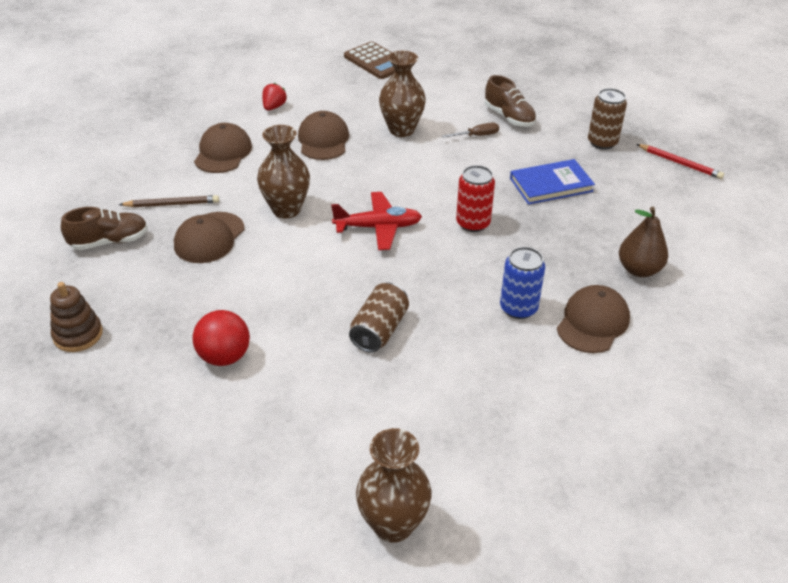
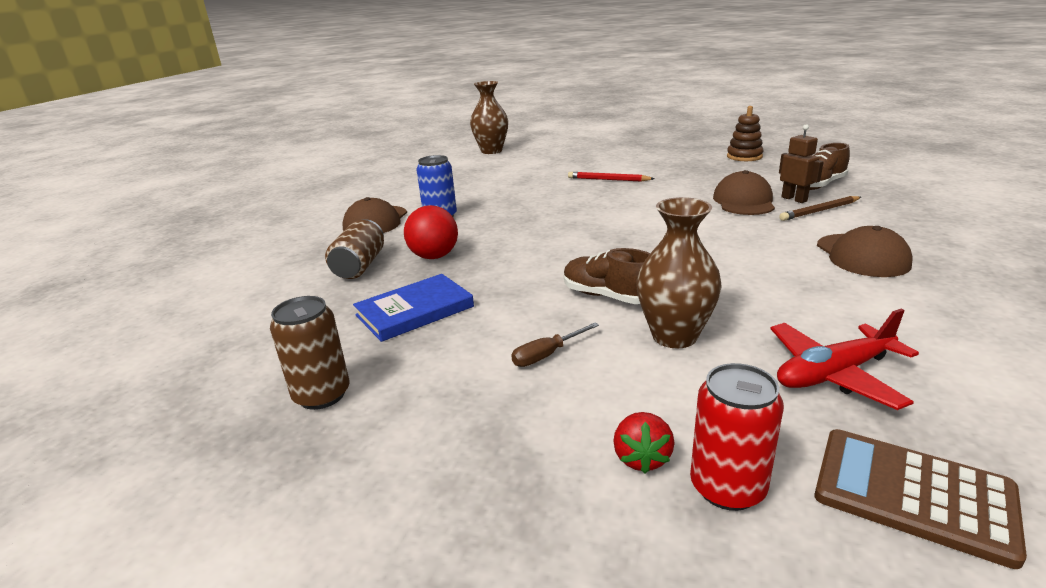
camera: 165 degrees right, 15 degrees down
red ball [193,310,250,366] -> red ball moved to [404,205,458,259]
brown vase [257,125,310,218] -> none
red strawberry [262,83,287,111] -> red strawberry moved to [613,412,675,473]
brown cap [298,111,349,160] -> none
red plane [331,192,422,250] -> red plane moved to [771,308,919,410]
brown can [349,283,409,352] -> brown can moved to [325,219,384,279]
red can [456,165,495,232] -> red can moved to [690,363,784,511]
brown shoe [485,75,536,127] -> brown shoe moved to [564,248,650,304]
brown pear [619,207,668,277] -> none
red pencil [636,144,724,179] -> red pencil moved to [568,172,655,182]
none -> brown robot [779,124,824,203]

